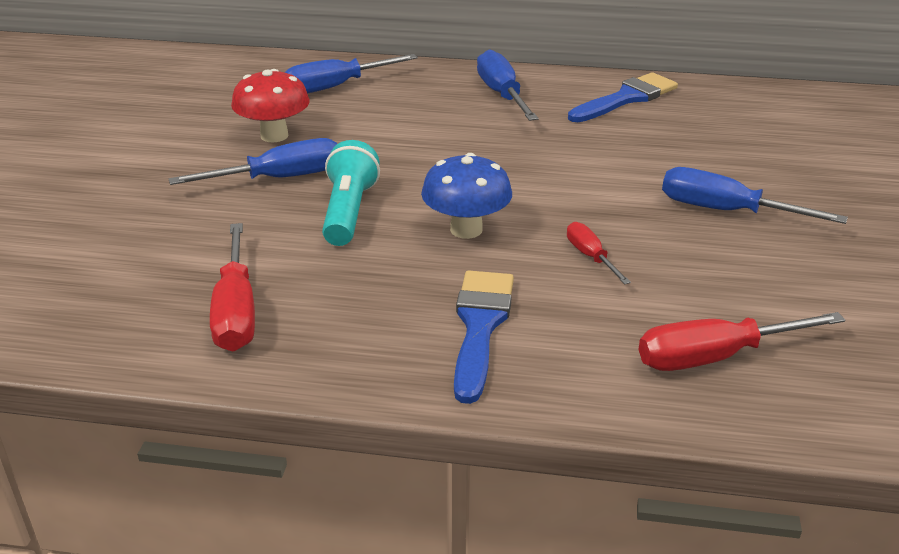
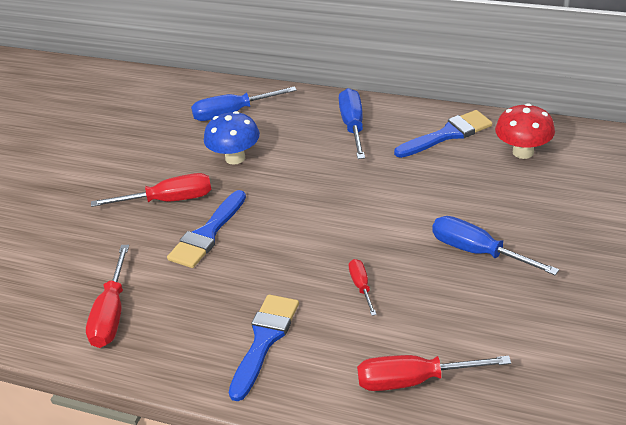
camera: 15 degrees right, 5 degrees up
blue screwdriver [169,138,337,185] -> red screwdriver [91,173,211,207]
red mushroom [231,69,310,142] -> red mushroom moved to [495,103,555,159]
turquoise flashlight [322,140,380,246] -> blue brush [167,190,246,268]
blue mushroom [421,153,512,239] -> blue mushroom moved to [204,111,260,165]

